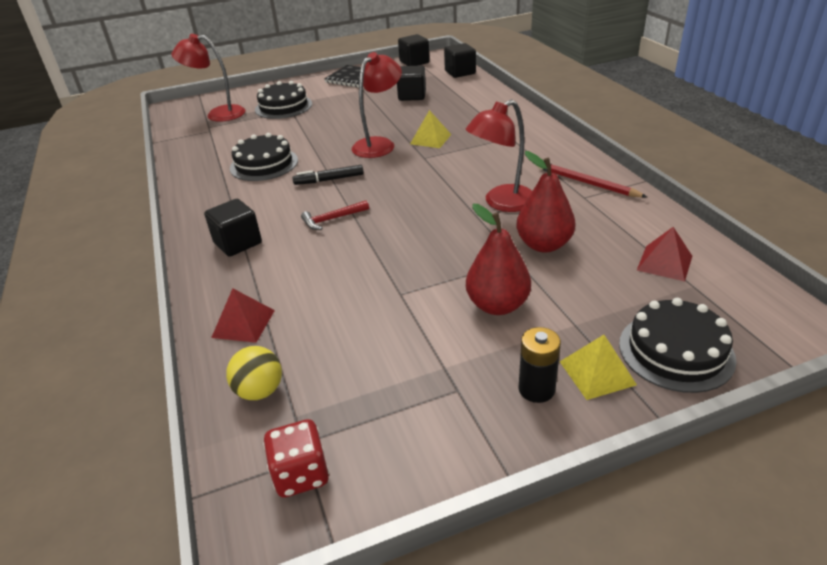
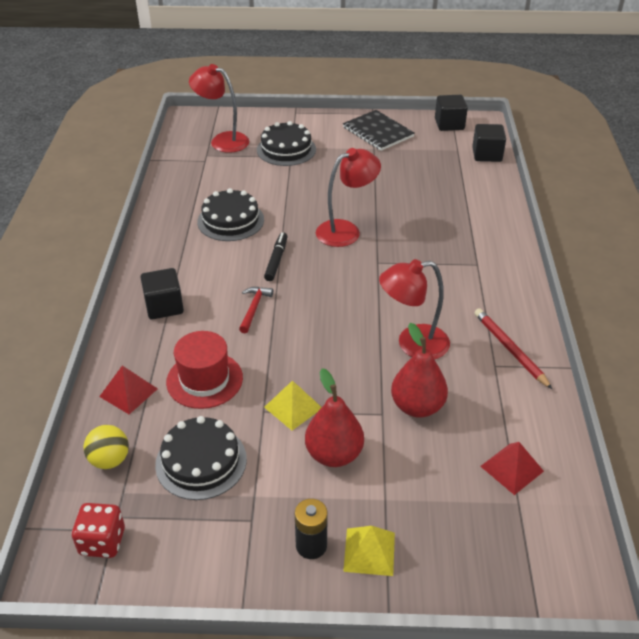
camera: 20 degrees right, 5 degrees up
black marker [292,165,364,185] -> black marker turned 90 degrees clockwise [264,232,288,281]
red hammer [301,200,369,230] -> red hammer turned 105 degrees clockwise [239,287,273,333]
black cube [397,65,426,101] -> none
yellow pyramid [410,110,452,148] -> yellow pyramid moved to [264,380,322,430]
black cake [619,298,737,393] -> black cake moved to [155,416,247,500]
none -> red hat [166,331,243,409]

